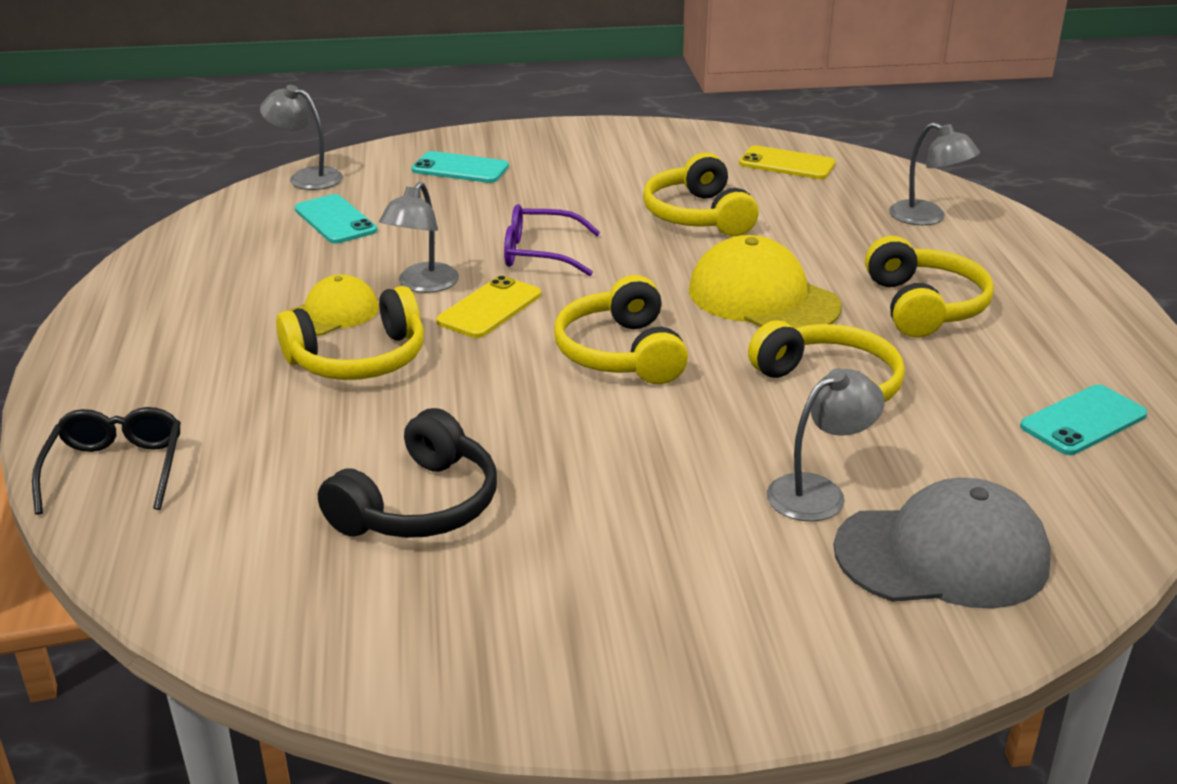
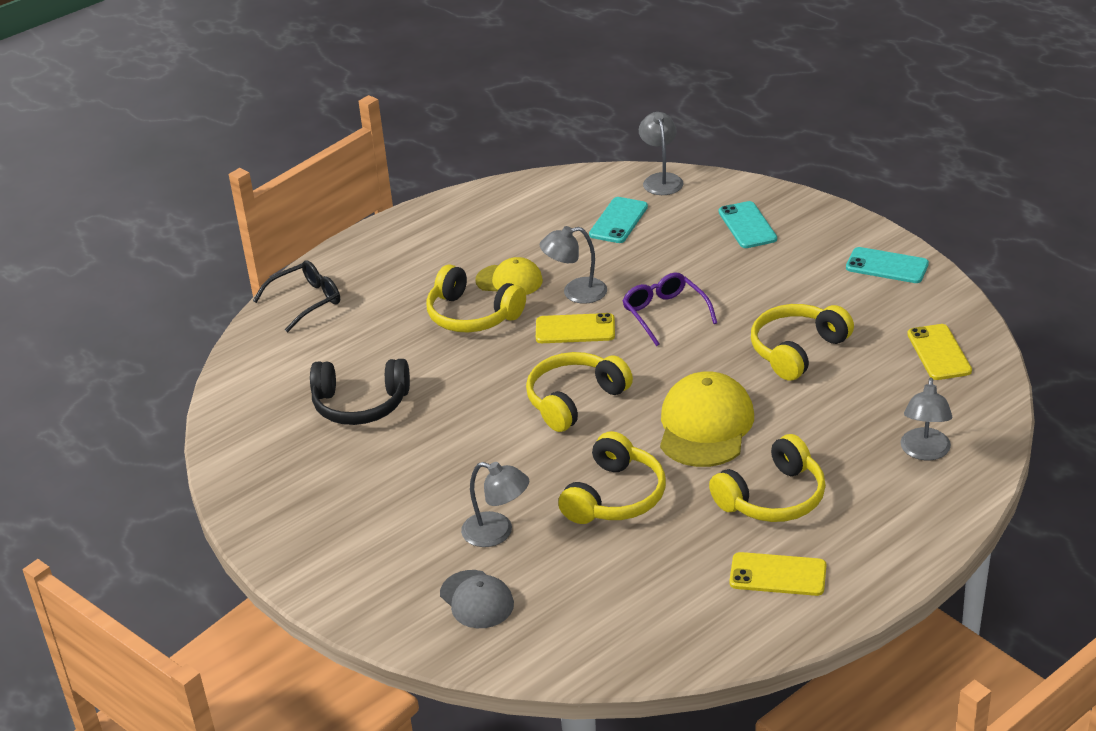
camera: 60 degrees right, 5 degrees up
grey cap [834,478,1051,609] -> grey cap [440,570,514,628], size x0.61
turquoise phone [1020,385,1147,455] -> turquoise phone moved to [846,247,929,283]
none -> yellow phone [729,552,826,596]

